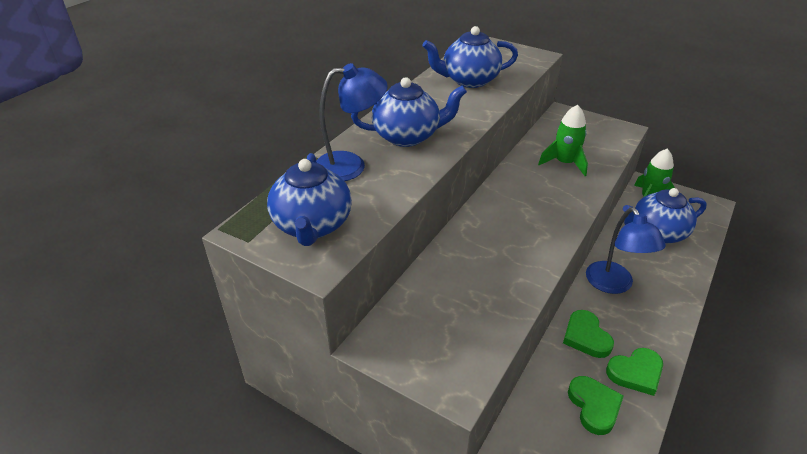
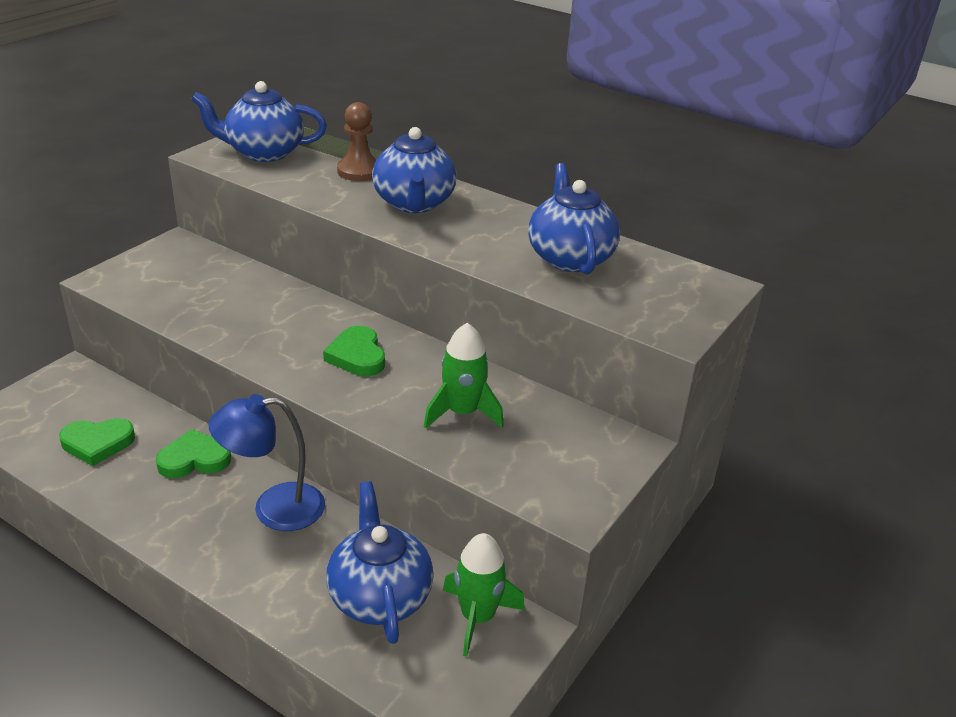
camera: 90 degrees right, 5 degrees down
blue lamp [316,63,388,181] -> brown pawn [337,102,377,181]
green heart [606,348,663,396] -> green heart moved to [323,326,385,376]

